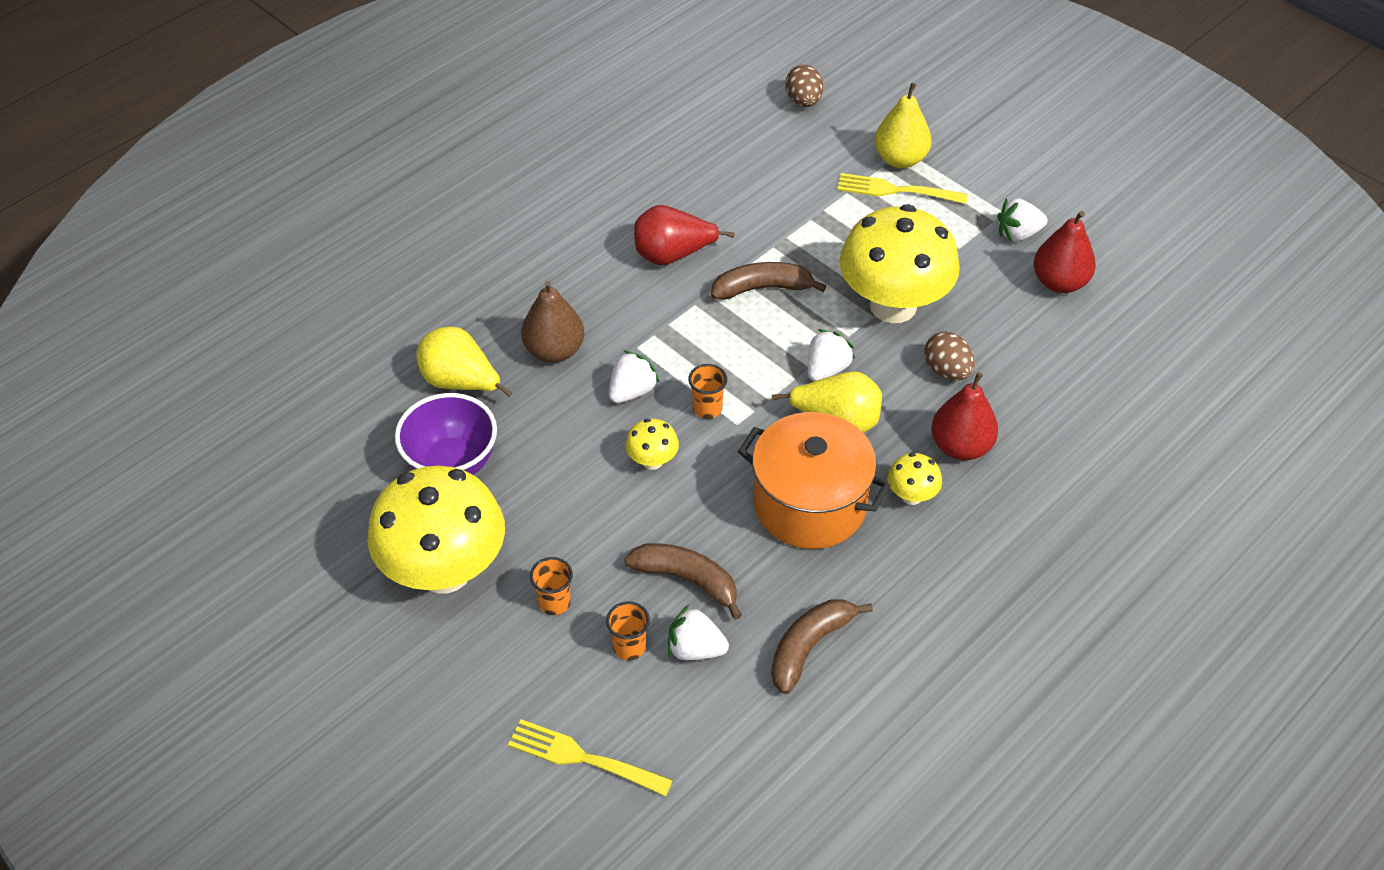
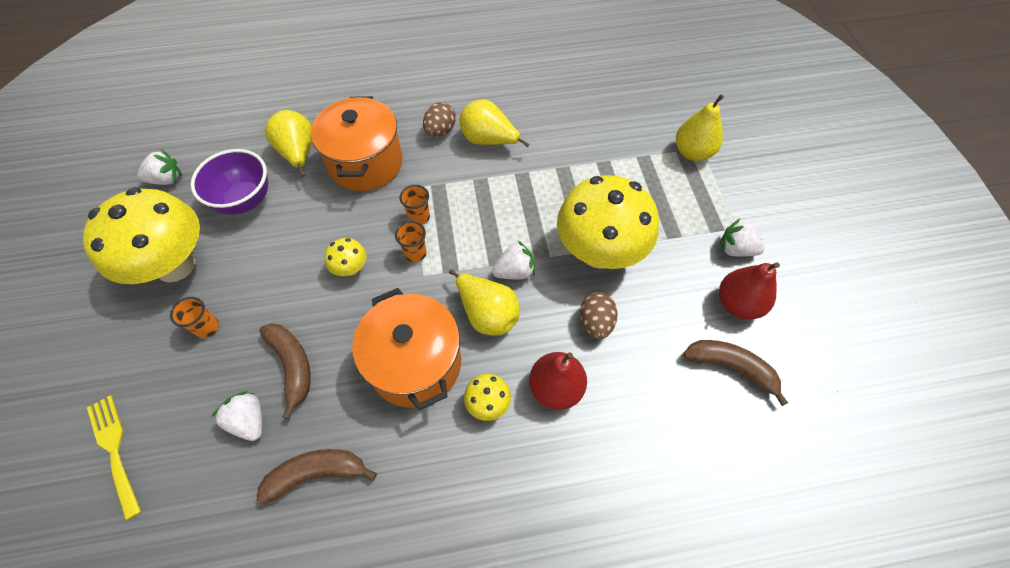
camera: 35 degrees right, 10 degrees up
brown pear [521,281,584,363] -> orange pot [311,96,403,191]
orange cup [606,601,650,660] -> orange cup moved to [400,185,430,225]
white strawberry [609,350,660,403] -> white strawberry moved to [137,149,182,185]
red pear [634,205,735,265] -> yellow pear [459,99,530,148]
brown banana [711,262,826,300] -> brown banana moved to [683,340,788,406]
brown egg [785,65,823,107] -> brown egg moved to [423,102,456,137]
yellow fork [837,173,968,204] -> none

